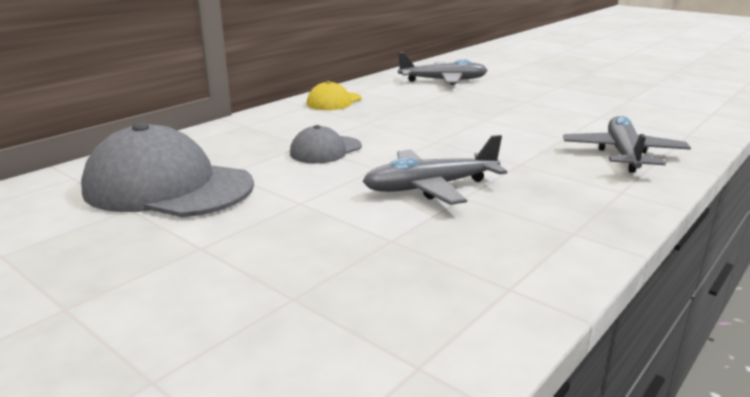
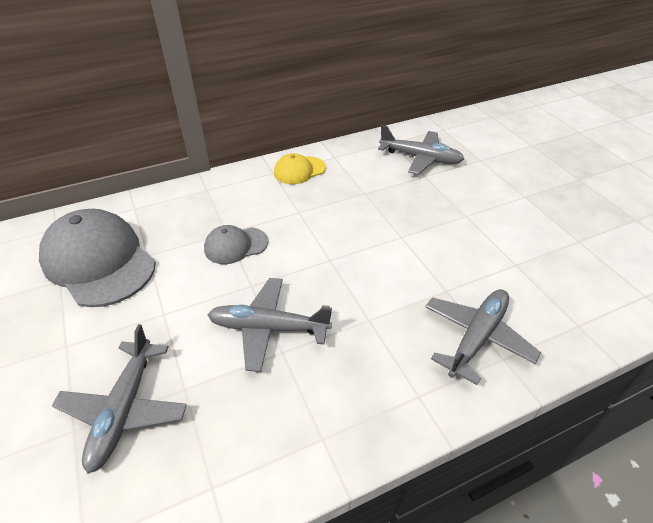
camera: 25 degrees right, 20 degrees up
none -> grey plane [52,324,187,474]

